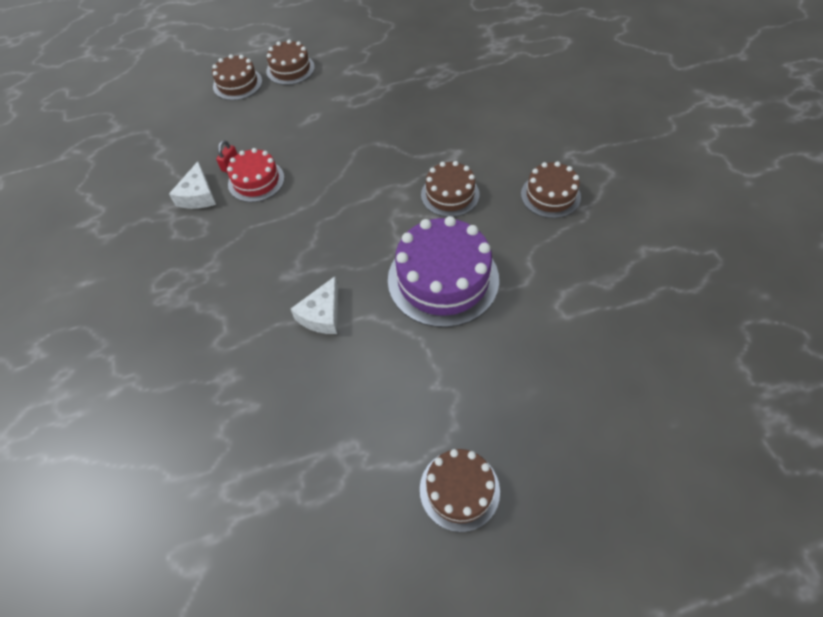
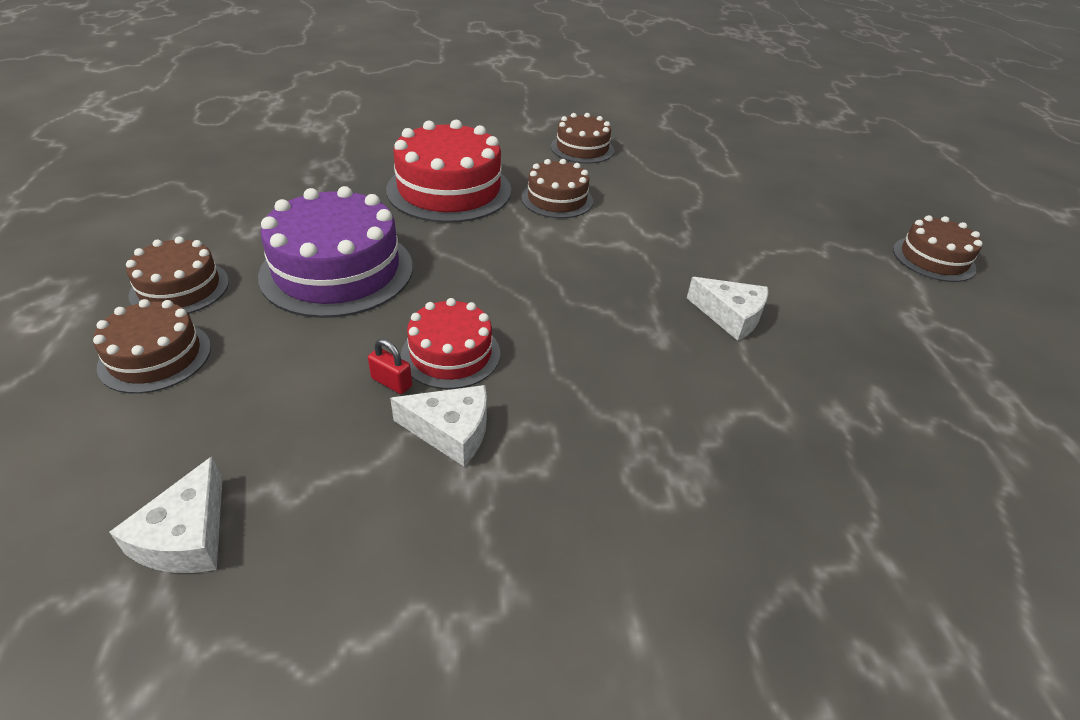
camera: 85 degrees left, 15 degrees down
purple cake [388,216,499,327] -> purple cake moved to [258,186,413,318]
none -> white cheese [109,456,222,573]
none -> red cake [386,120,511,223]

